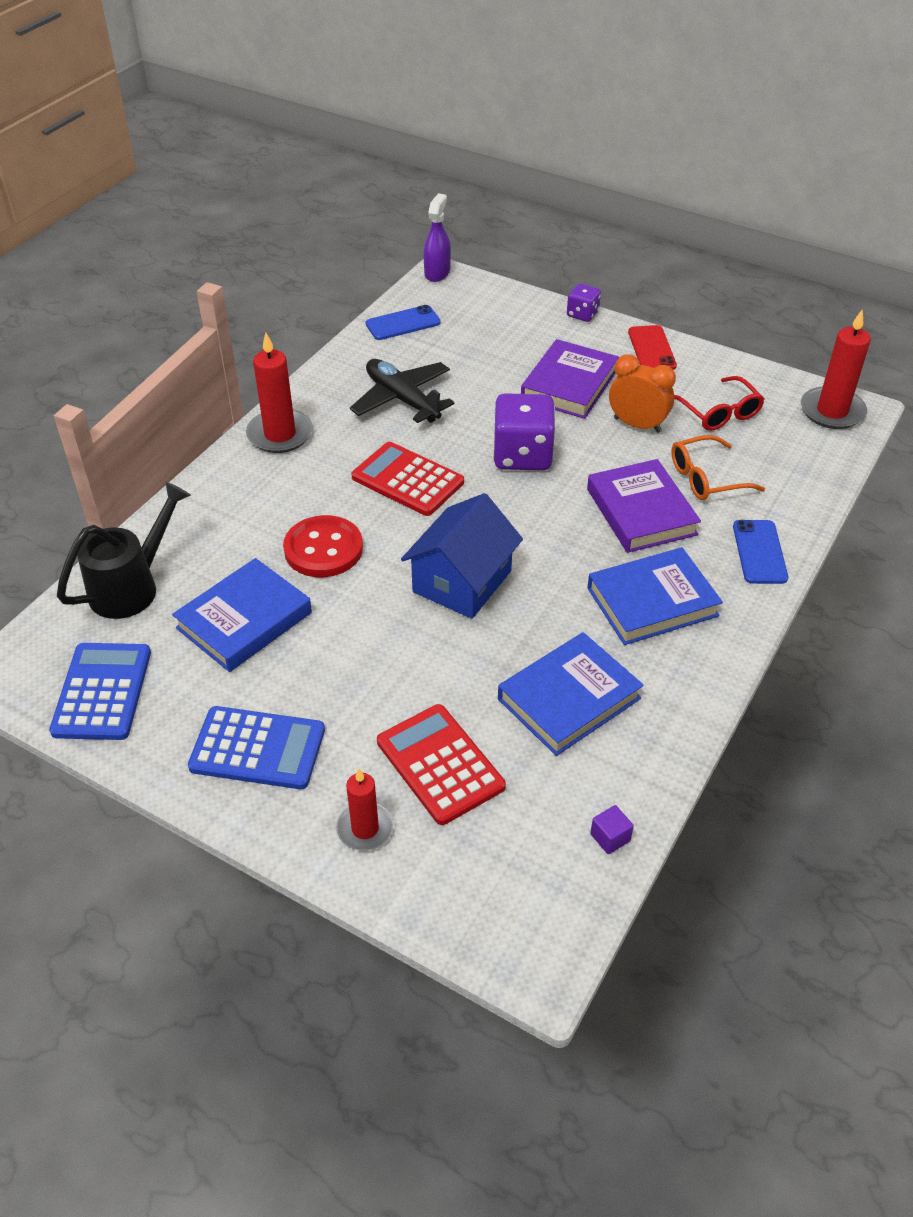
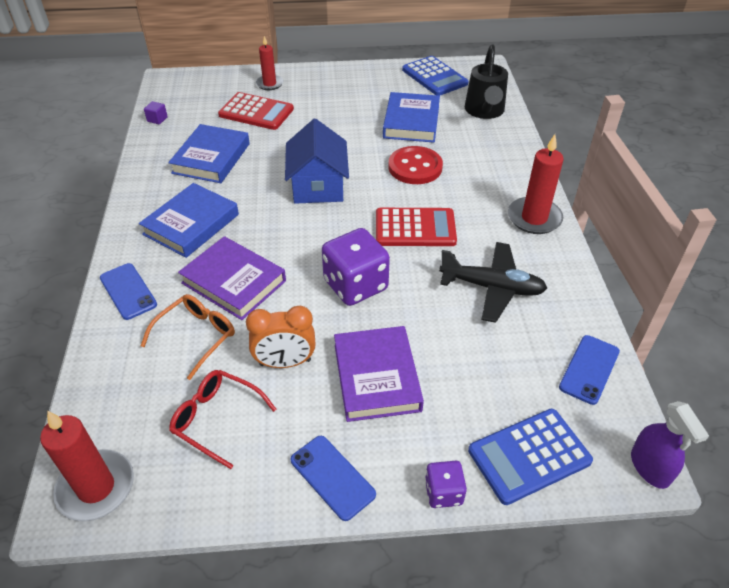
camera: 145 degrees right, 0 degrees up
blue calculator [188,706,325,789] -> blue calculator moved to [468,409,593,505]
red phone [628,325,677,370] -> blue phone [291,436,376,521]

